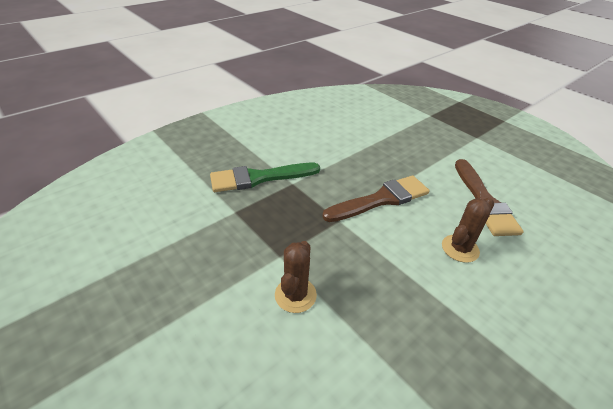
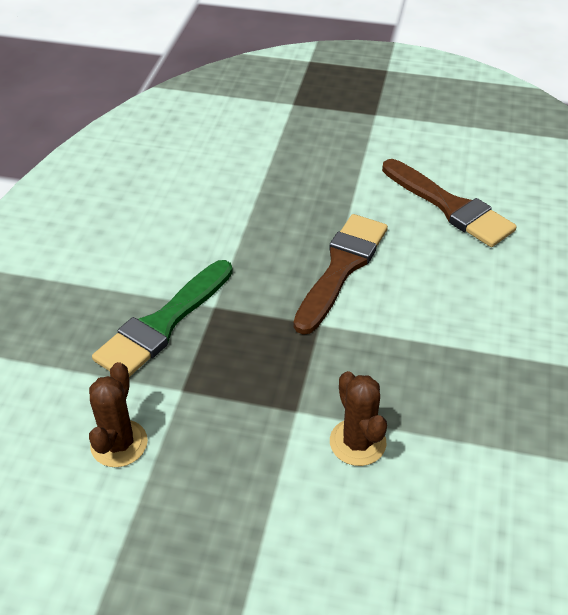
camera: 35 degrees left, 5 degrees up
brown cactus [442,197,494,263] -> brown cactus moved to [89,362,148,467]

